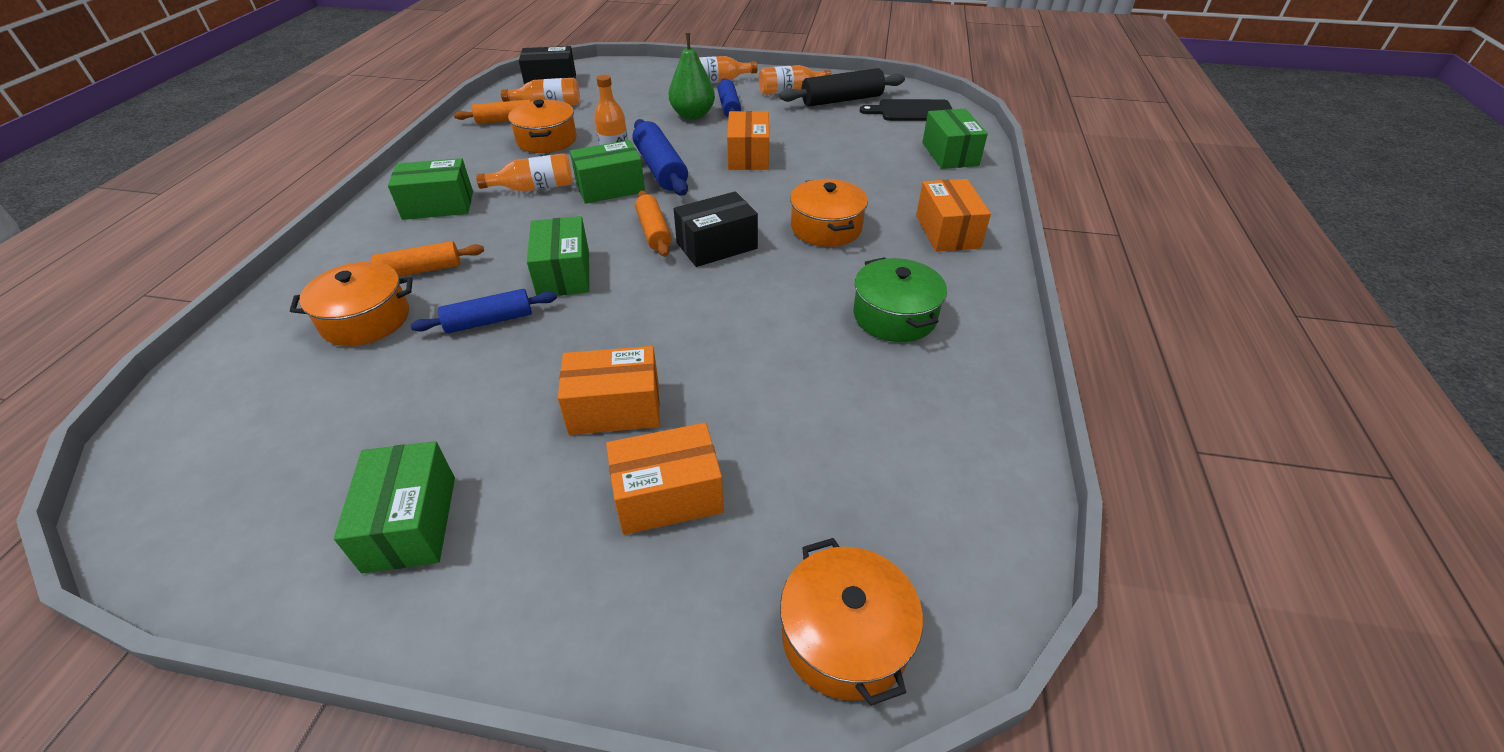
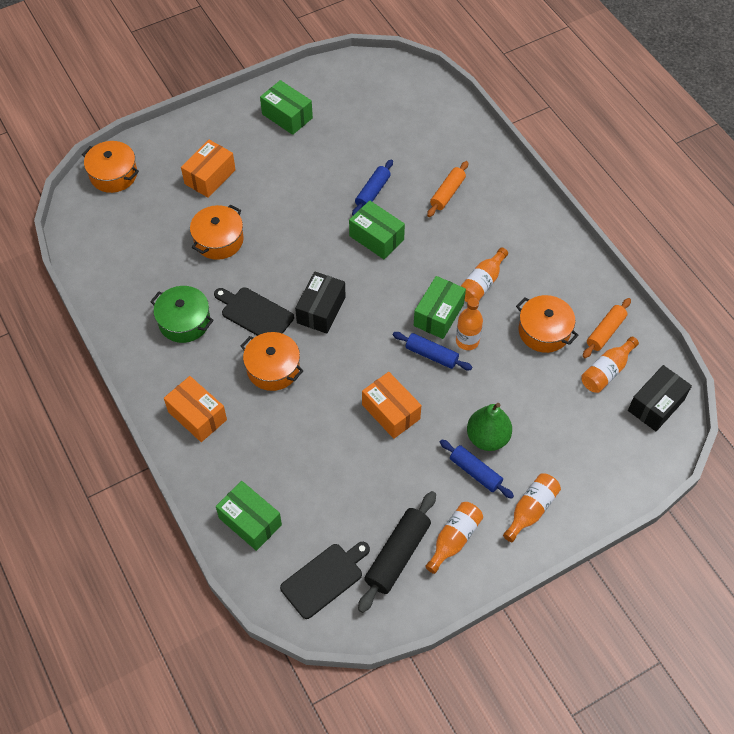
camera: 140 degrees right, 15 degrees up
orange pot [290,262,413,346] -> orange pot moved to [190,204,244,260]
green box [388,158,473,220] -> none
orange box [558,346,660,435] -> none
blue rolling pin [633,119,688,196] -> blue rolling pin [393,332,473,370], size x0.67
orange rolling pin [635,190,672,257] -> none
none -> black cutting board [214,287,294,336]

